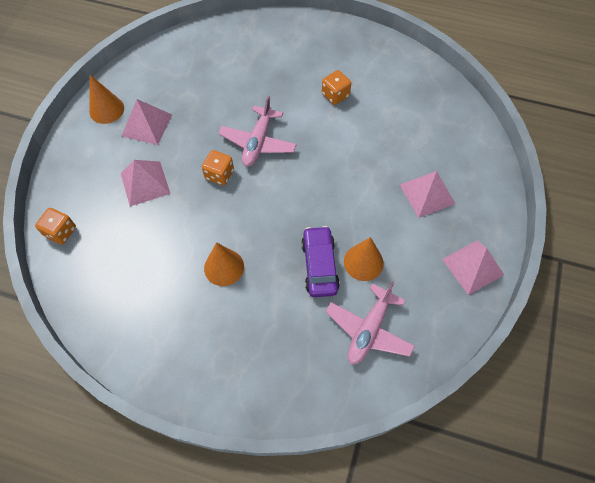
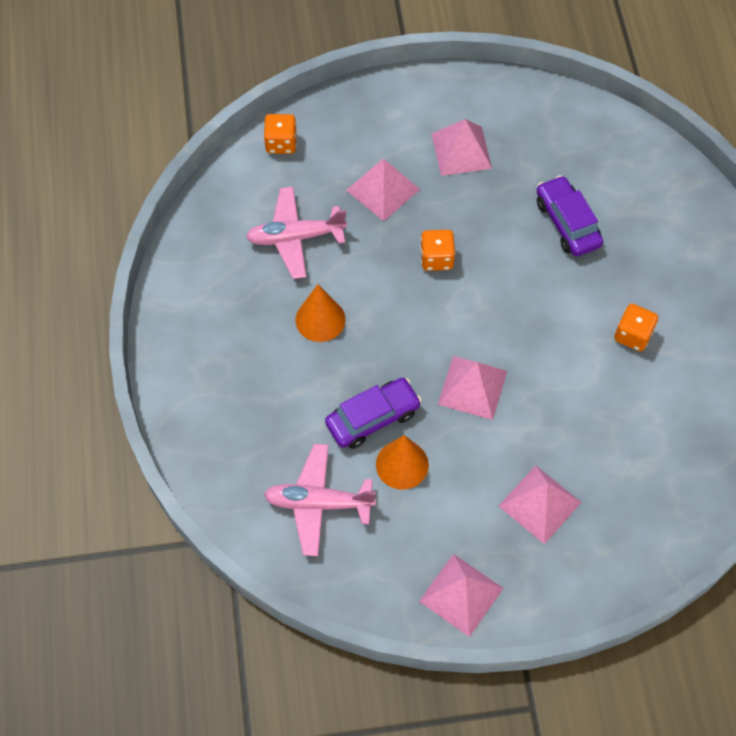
camera: 65 degrees right, 0 degrees up
orange cone [89,75,124,124] -> none
pink plane [218,96,297,167] -> pink plane moved to [246,187,347,279]
none -> pink pyramid [438,356,507,420]
none -> purple car [537,175,603,257]

